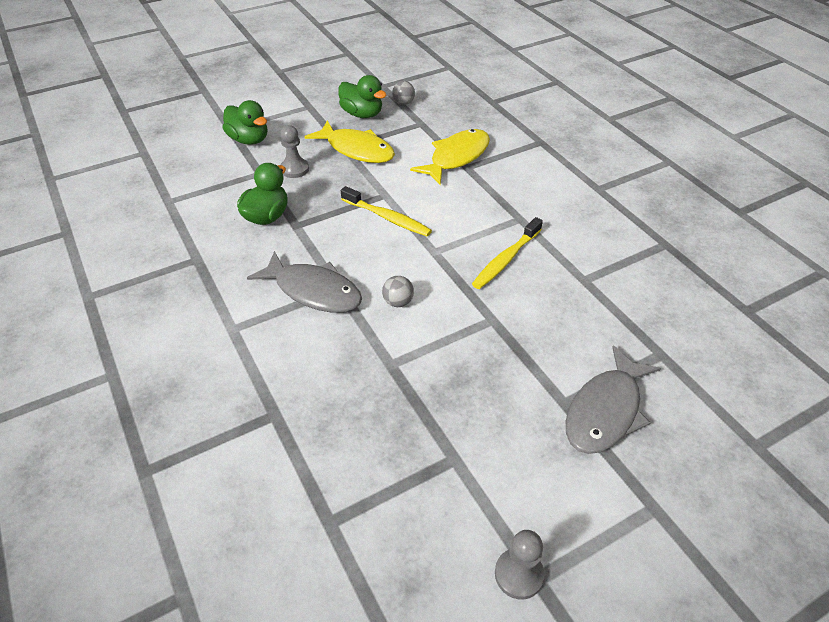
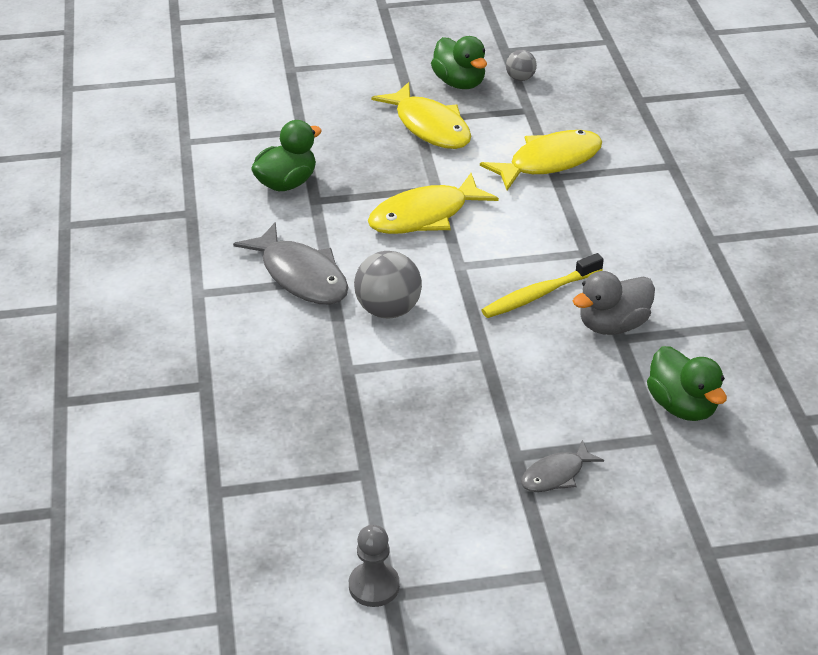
camera: 20 degrees right, 5 degrees down
green duck [223,100,268,145] -> green duck moved to [647,346,727,421]
grey pawn [280,125,309,178] -> none
yellow toothbrush [341,186,432,236] -> yellow fish [368,173,499,234]
grey ball [382,276,414,307] -> grey ball [354,251,422,318], size x1.79
grey fish [566,346,661,454] -> grey fish [521,440,604,492], size x0.55
none -> grey duck [573,271,655,335]

